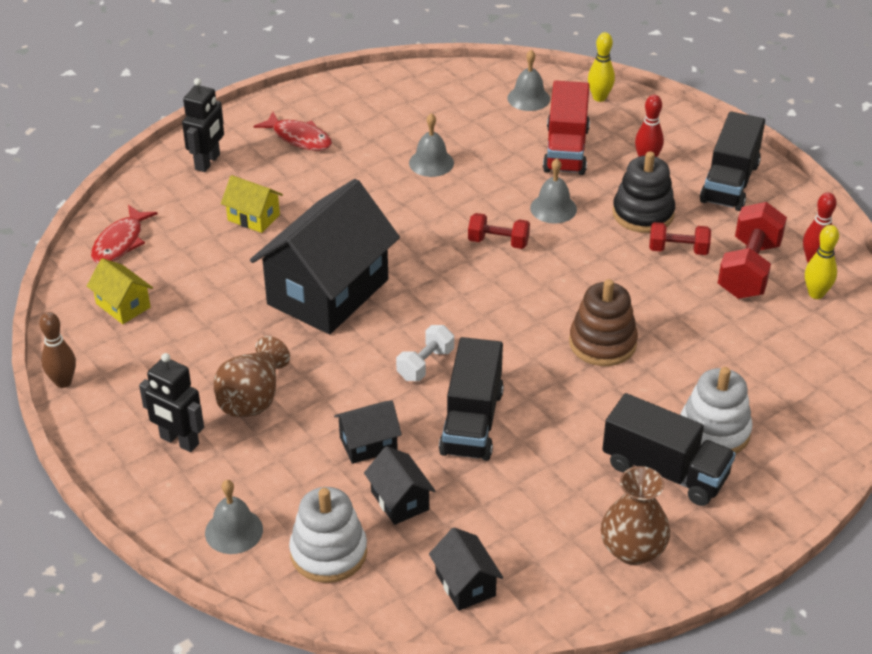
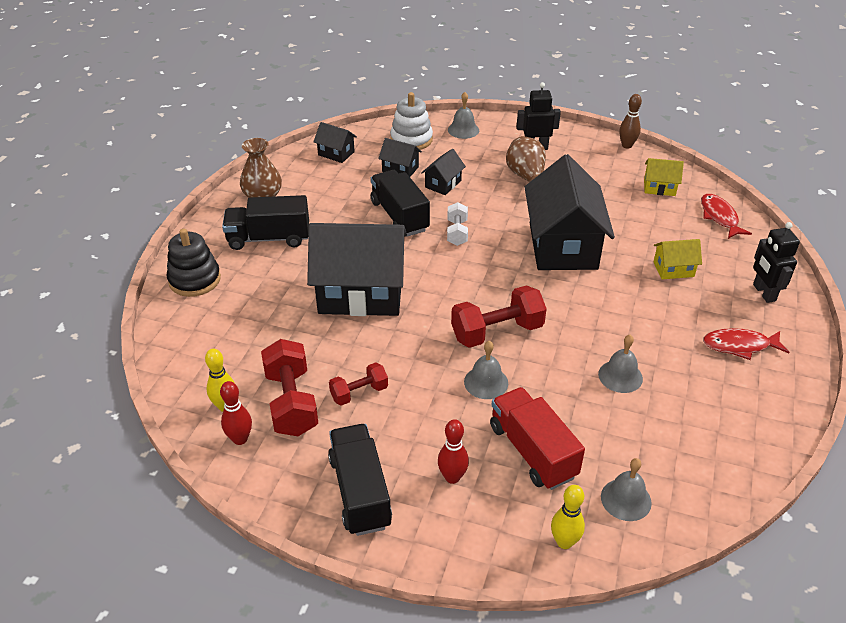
camera: 145 degrees right, 0 degrees up
red dumbbell [468,213,530,249] -> red dumbbell [451,285,547,348], size x1.71
brown stacking toy [569,279,638,366] -> black house [307,223,407,316]
black stacking toy [613,151,675,233] -> black stacking toy moved to [167,229,221,297]
white stacking toy [680,367,753,454] -> none

